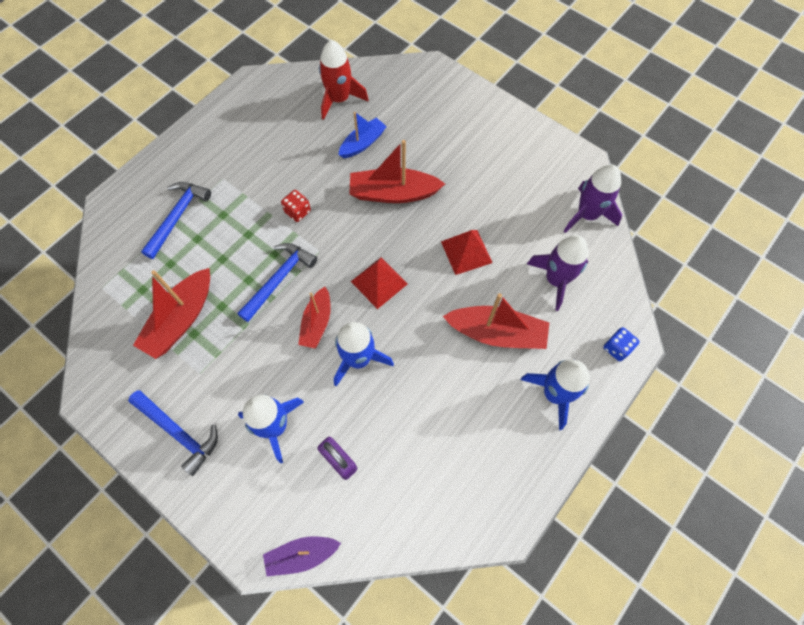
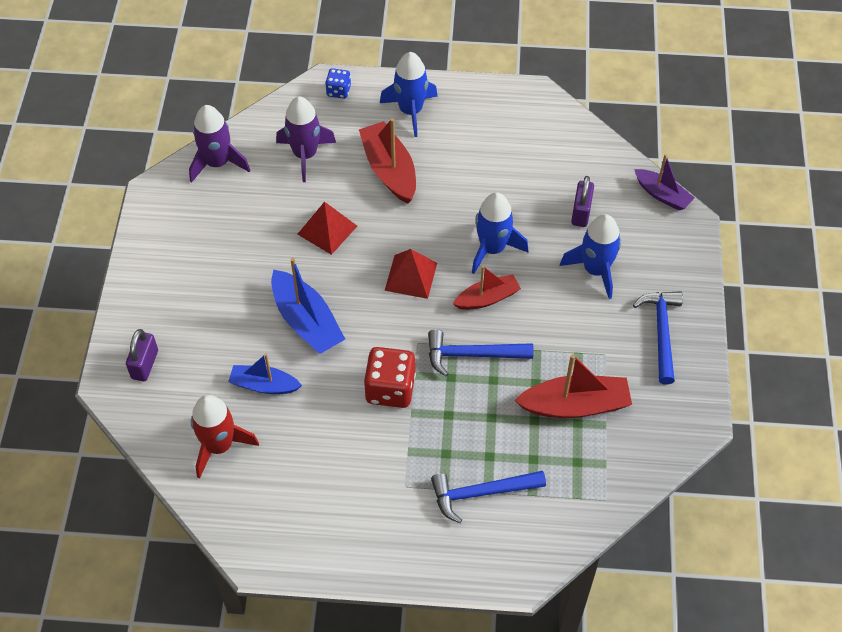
camera: 125 degrees left, 10 degrees down
red dice [281,190,311,222] -> red dice [364,347,416,408], size x1.80
red boat [349,140,445,203] -> blue boat [271,258,345,354]
none -> purple padlock [126,329,158,381]

